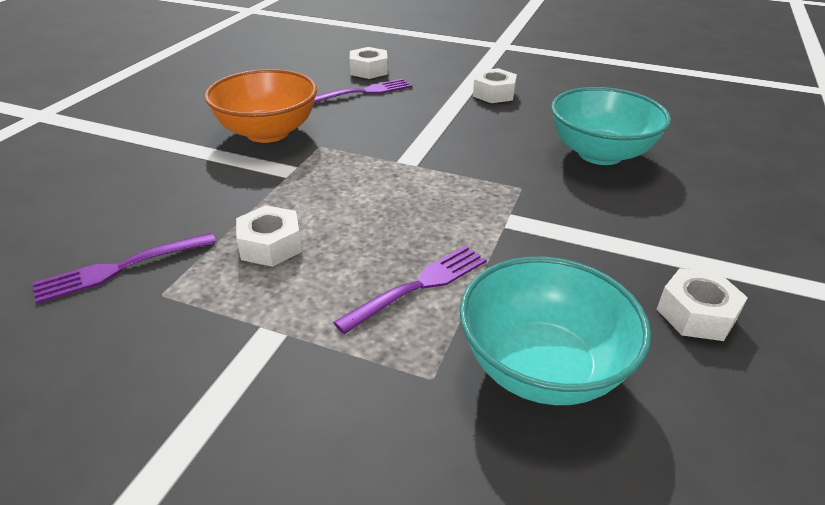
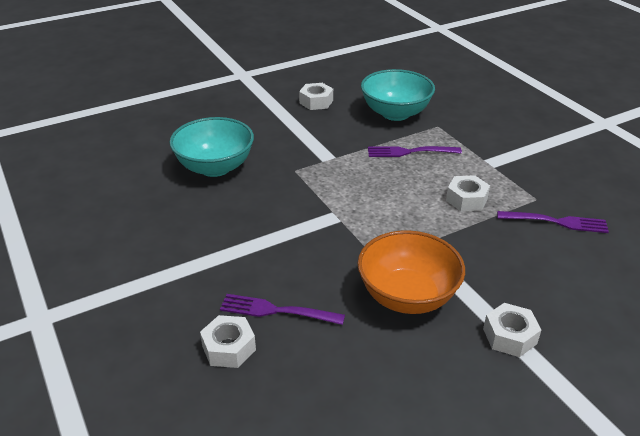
camera: 140 degrees left, 0 degrees up
white nut [473,68,517,103] -> white nut moved to [483,303,541,357]

